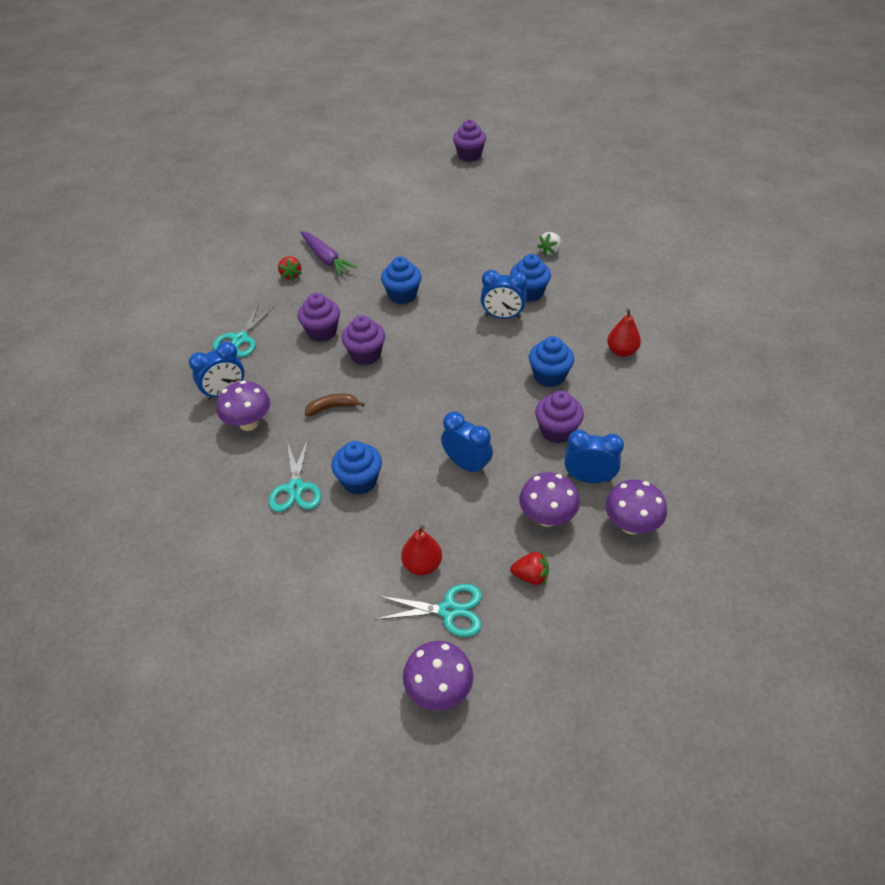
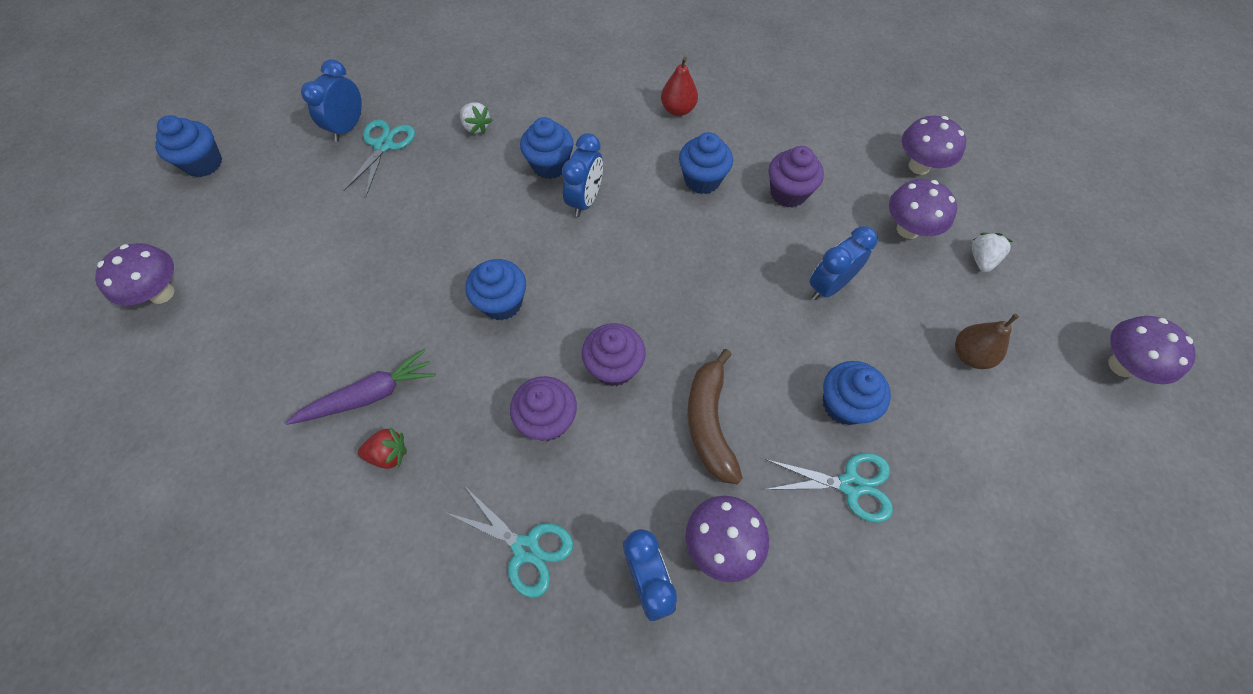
camera: 80 degrees left, 15 degrees up
brown banana [305,394,364,416] -> brown banana [687,349,743,484], size x1.68
turquoise scissors [375,584,482,637] -> turquoise scissors moved to [343,120,415,196]
red pear [401,525,442,575] -> brown pear [955,314,1019,369]
purple cupcake [453,119,486,162] -> blue cupcake [155,115,222,177]
red strawberry [510,551,549,585] -> white strawberry [972,233,1013,272]
blue clock [565,430,624,483] -> blue clock moved to [301,59,362,141]
none -> purple mushroom [95,243,174,306]

